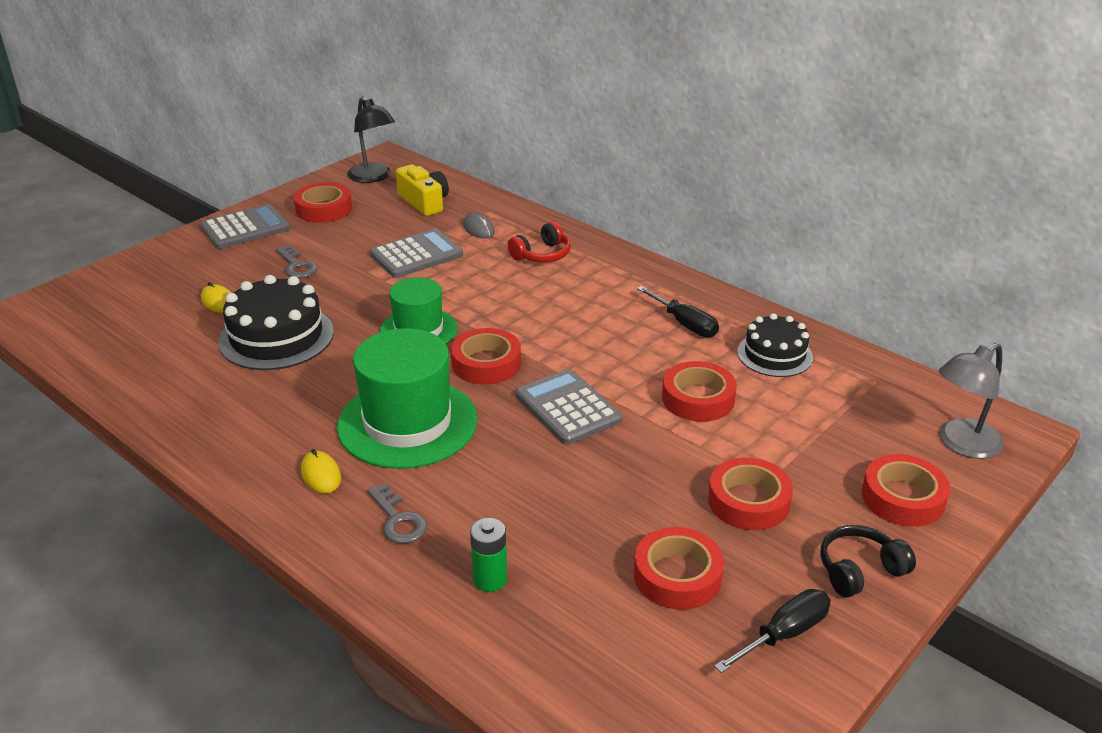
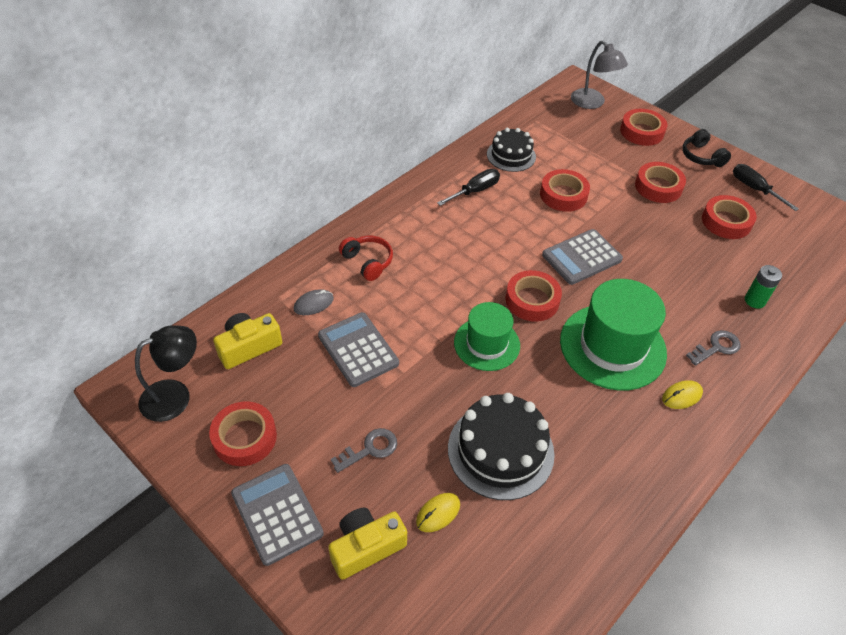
camera: 90 degrees left, 15 degrees up
none -> yellow camera [328,508,407,580]

